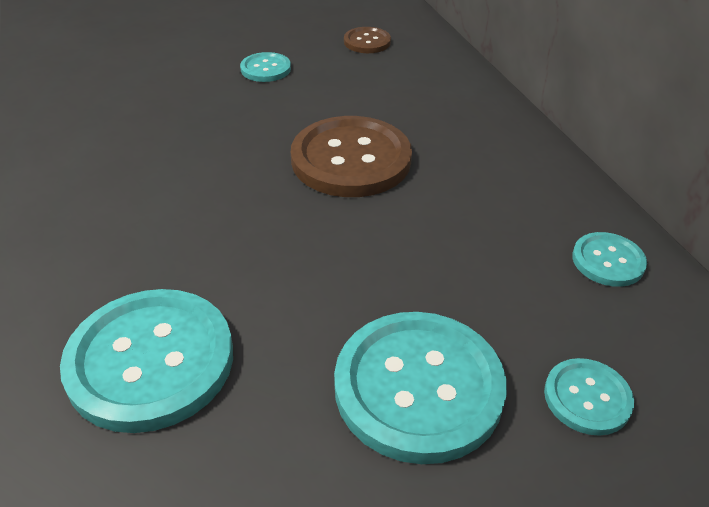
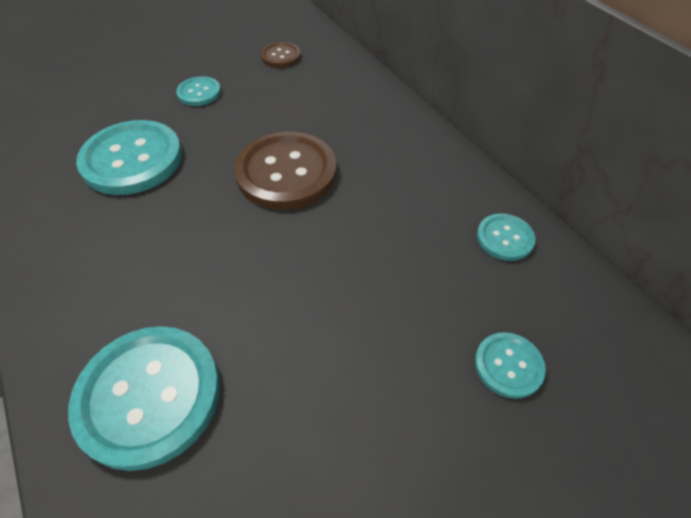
camera: 10 degrees left, 10 degrees up
turquoise button [334,312,507,464] -> turquoise button moved to [76,120,182,195]

